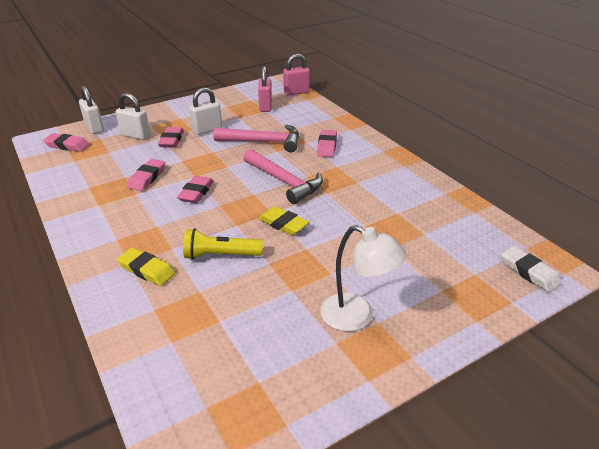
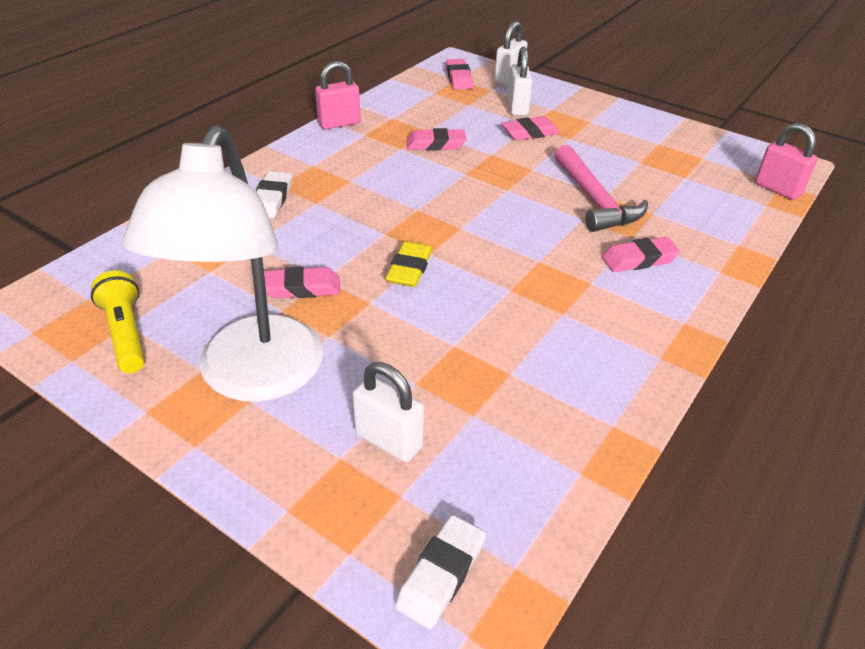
camera: 65 degrees right, 5 degrees up
yellow eraser [117,248,175,286] -> white eraser [256,171,292,219]
pink eraser [177,176,214,203] -> pink eraser moved to [264,267,340,298]
yellow flashlight [183,228,263,260] -> yellow flashlight moved to [91,271,145,373]
white padlock [189,88,222,135] -> white padlock moved to [352,362,424,462]
pink hammer [243,149,323,204] -> none
pink padlock [258,66,272,112] -> pink padlock moved to [315,61,361,129]
white lamp [320,225,406,332] -> white lamp [122,125,323,402], size x1.72

